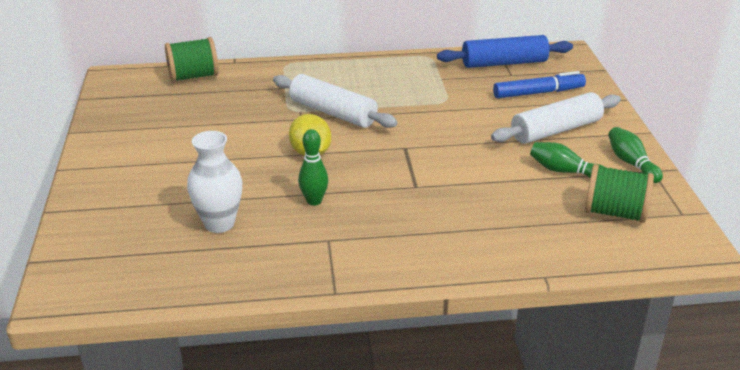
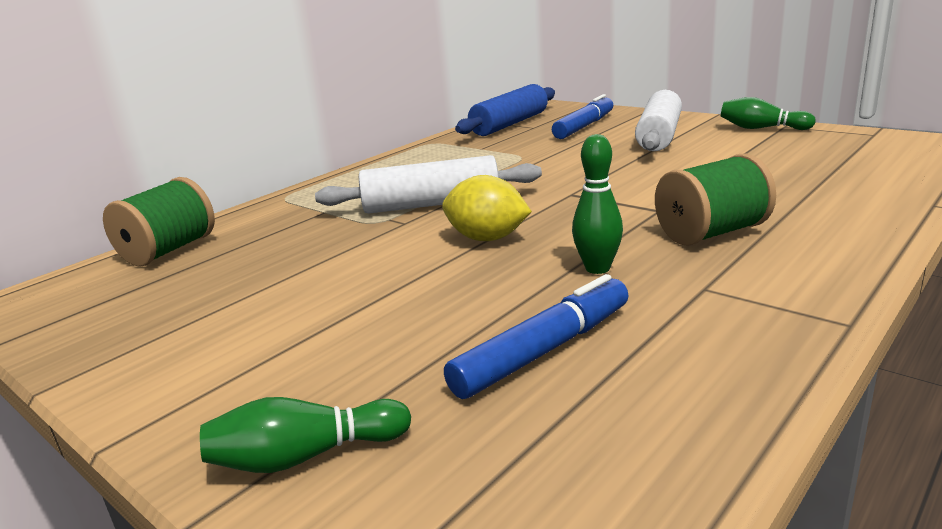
camera: 40 degrees left, 10 degrees down
white vase [187,131,242,233] -> blue marker [444,274,629,399]
green bowling pin [530,142,604,178] -> green bowling pin moved to [200,397,411,473]
green spool [585,164,654,223] -> green spool moved to [655,154,776,246]

